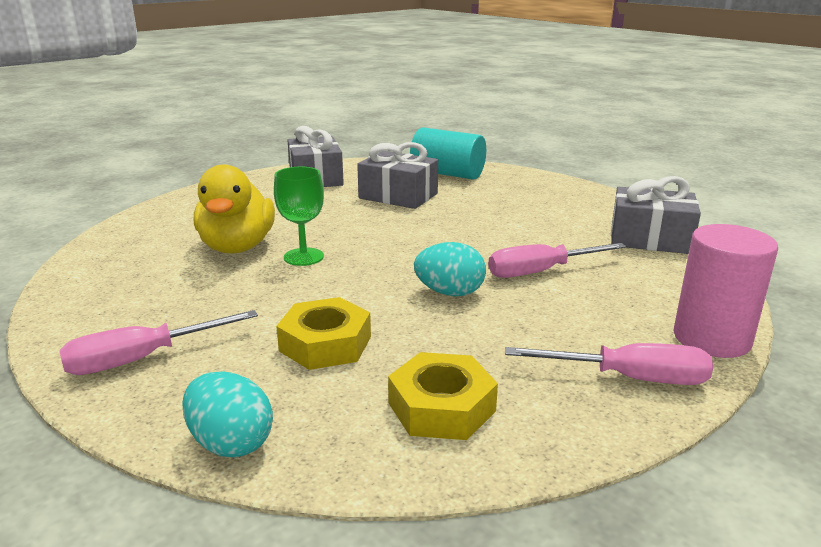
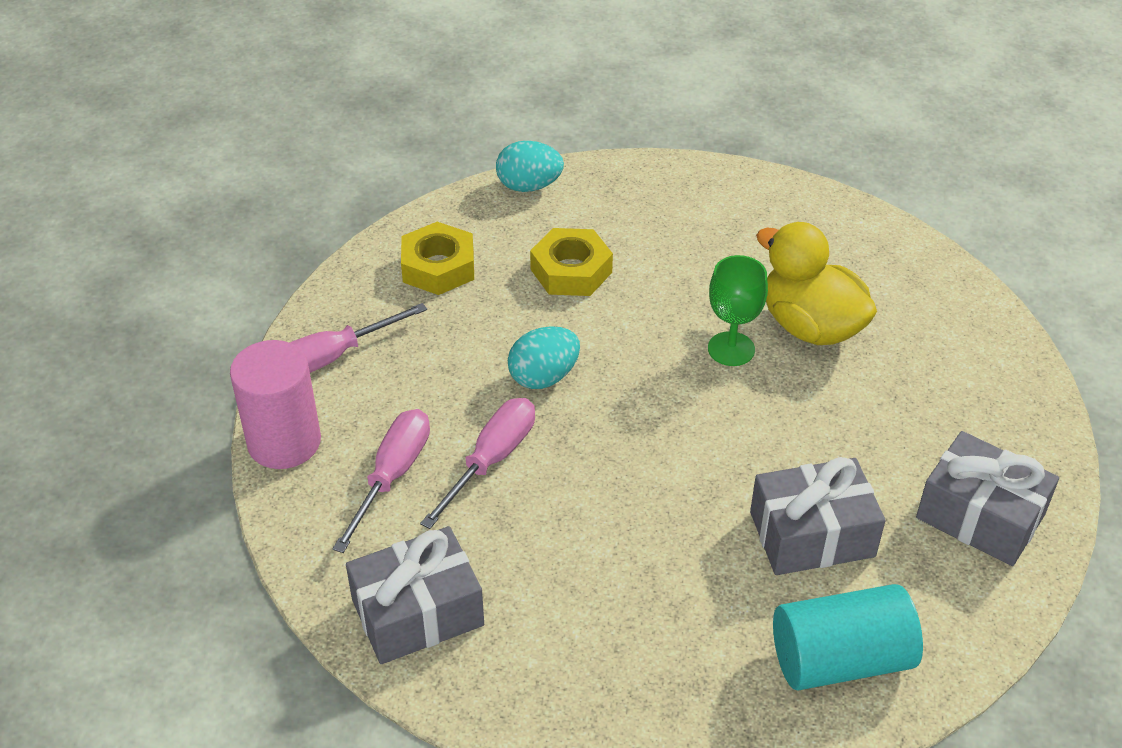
camera: 140 degrees right, 20 degrees up
pink screwdriver [59,310,258,375] -> pink screwdriver moved to [333,409,430,553]

